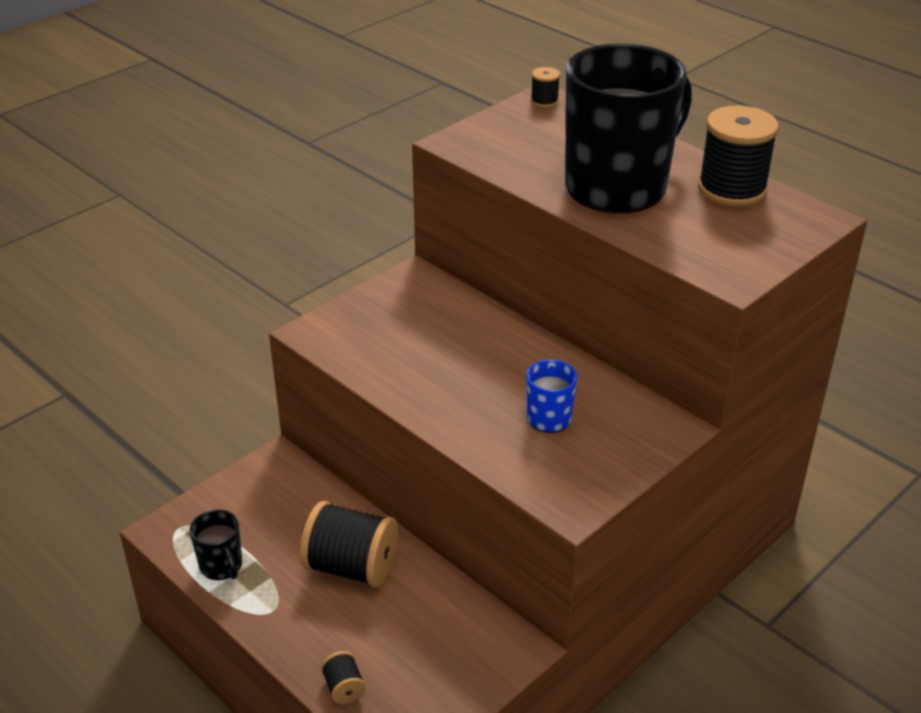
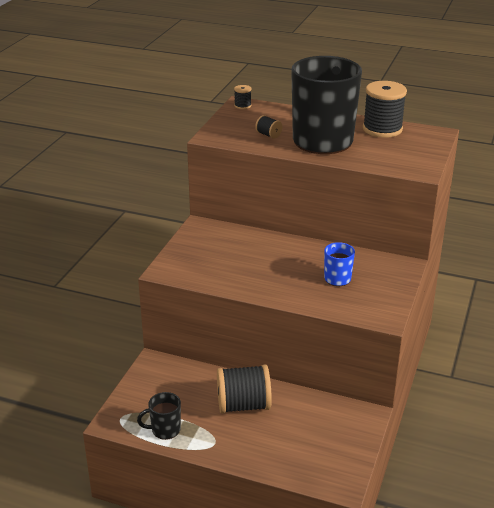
camera: 25 degrees left, 5 degrees down
black mug [190,510,242,580] -> black mug turned 135 degrees clockwise [137,392,181,440]
black spool [321,651,366,704] -> black spool moved to [255,115,282,139]

